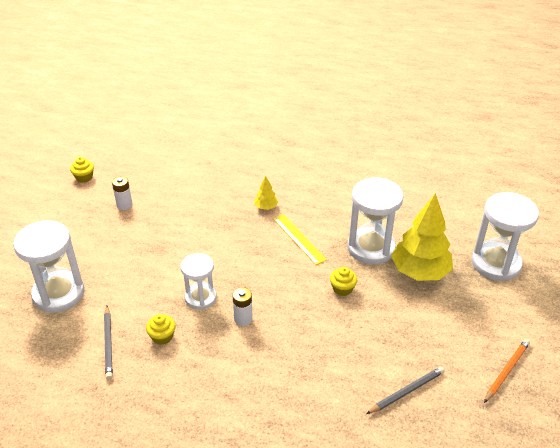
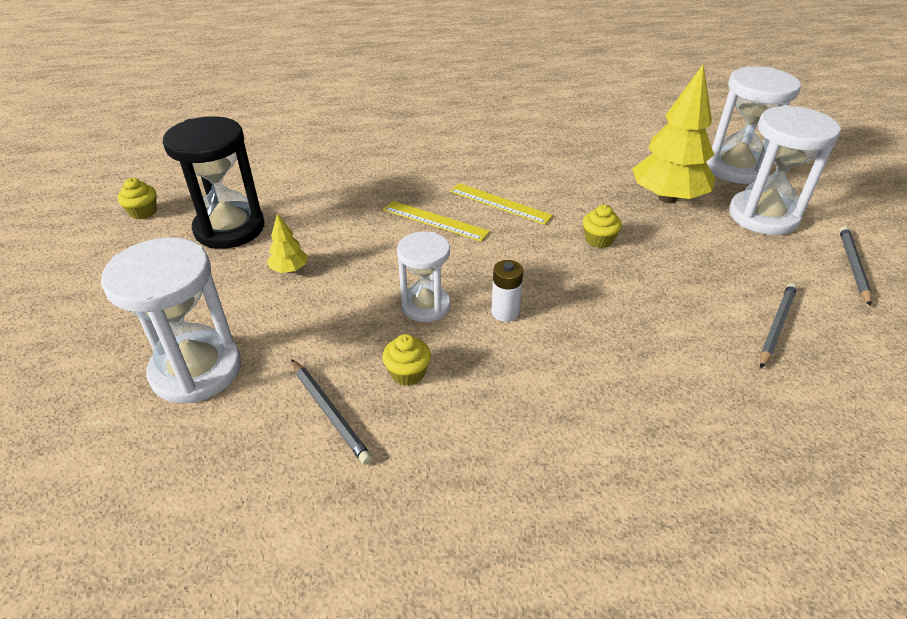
camera: 25 degrees left, 0 degrees up
white battery [112,176,133,210] -> black hourglass [163,116,265,249]
yellow tree [254,176,278,210] -> yellow tree moved to [267,213,308,273]
white hourglass [347,177,404,265] -> white hourglass moved to [729,105,841,235]
orange pencil [484,339,530,403] -> grey pencil [839,226,872,306]
none -> yellow ruler [383,201,490,241]

